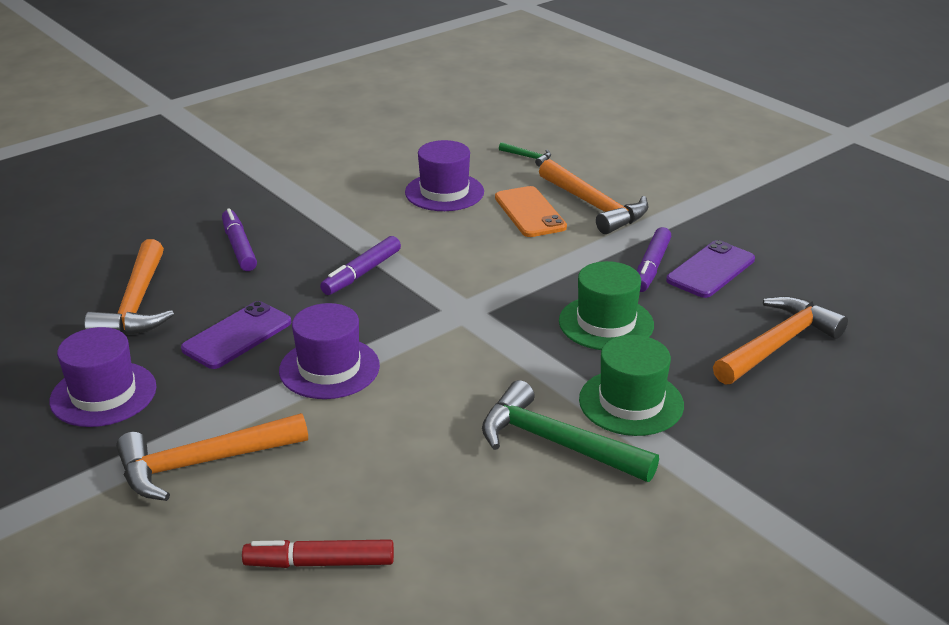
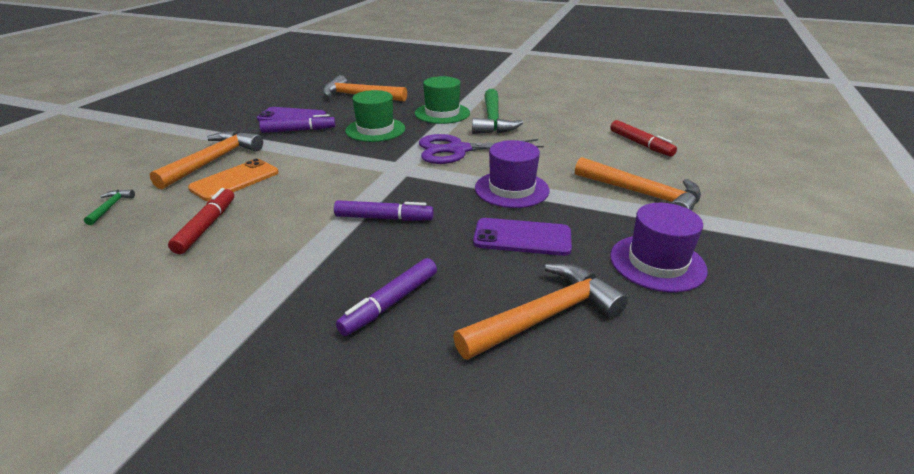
camera: 120 degrees left, 0 degrees up
purple hat [405,140,484,211] -> red marker [168,188,234,254]
none -> purple scissors [419,134,544,164]

